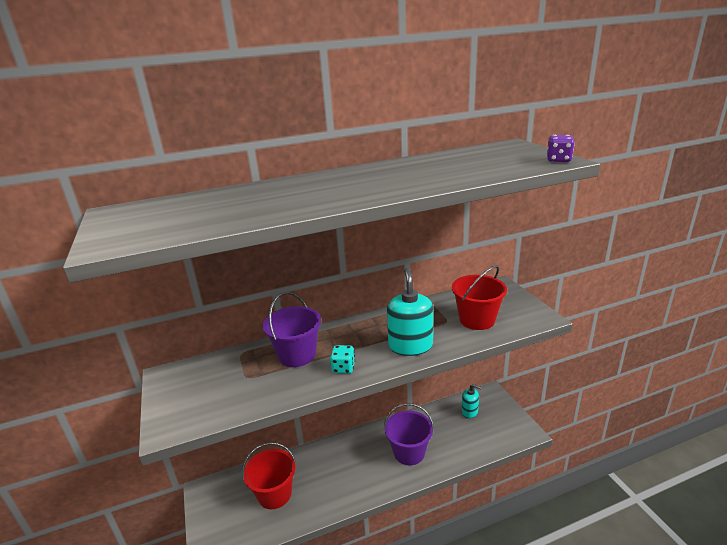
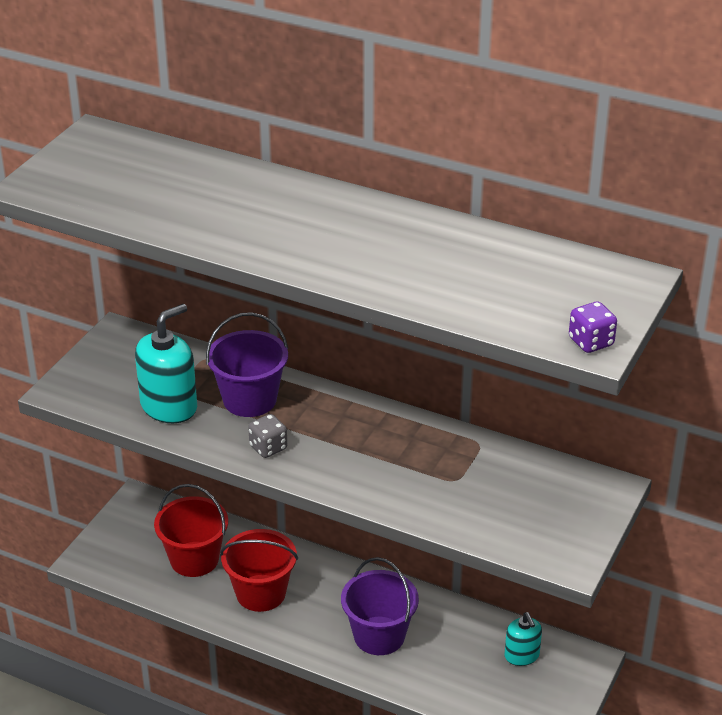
camera: 45 degrees right, 10 degrees up
turquoise dice [330,345,355,374] -> grey dice [248,414,287,458]
turquoise soap dispenser [387,268,433,356] -> turquoise soap dispenser moved to [135,304,197,423]
red bucket [452,265,507,330] -> red bucket moved to [220,529,298,612]

